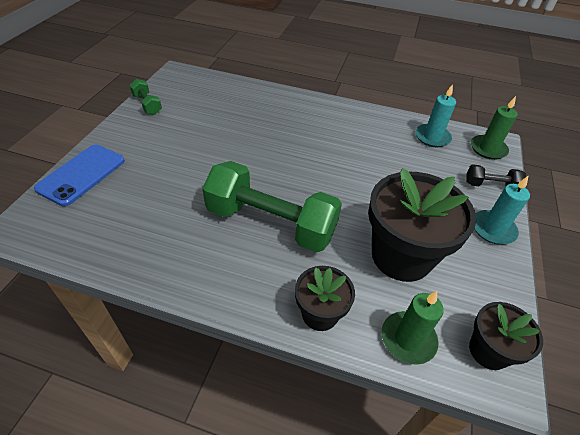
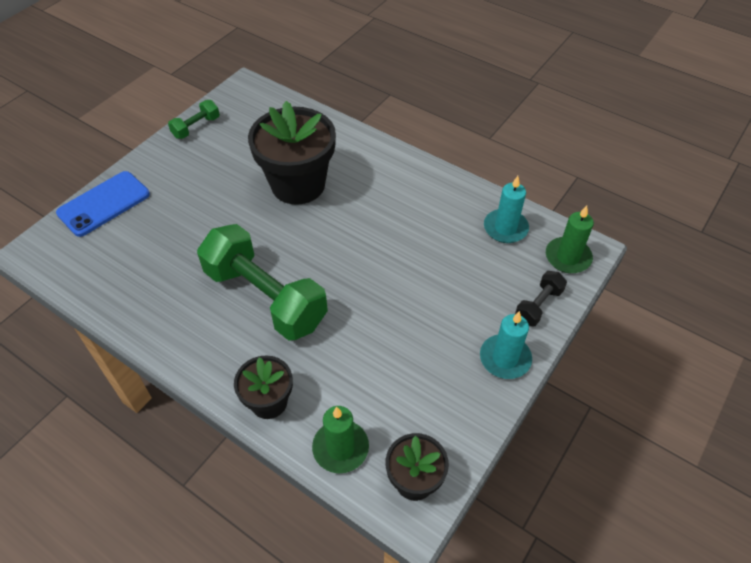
camera: 20 degrees right, 5 degrees up
green dumbbell [129,79,162,115] -> green dumbbell turned 60 degrees clockwise [168,100,220,139]
black flower pot [368,168,476,282] -> black flower pot moved to [248,101,336,205]
black dumbbell [466,164,526,186] -> black dumbbell turned 75 degrees counterclockwise [515,271,567,327]

